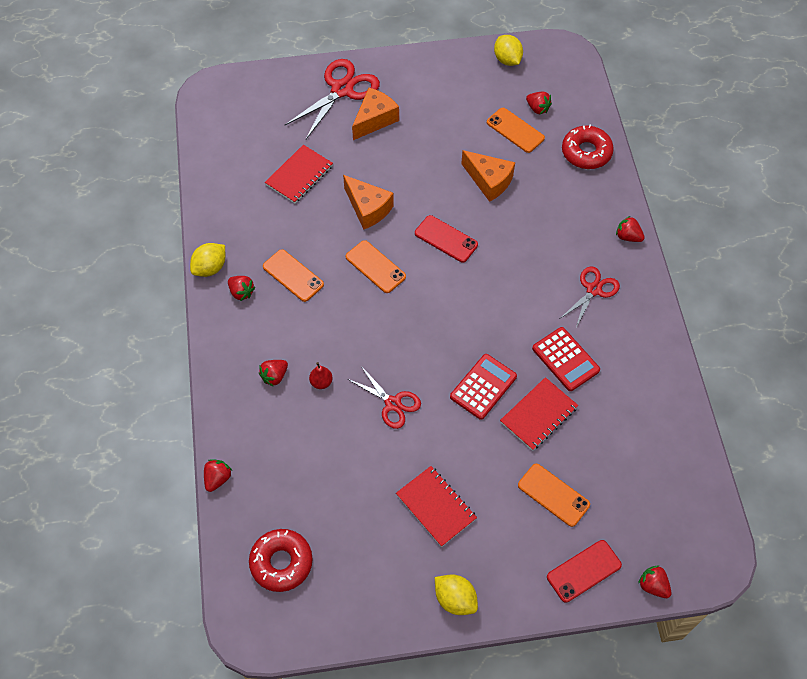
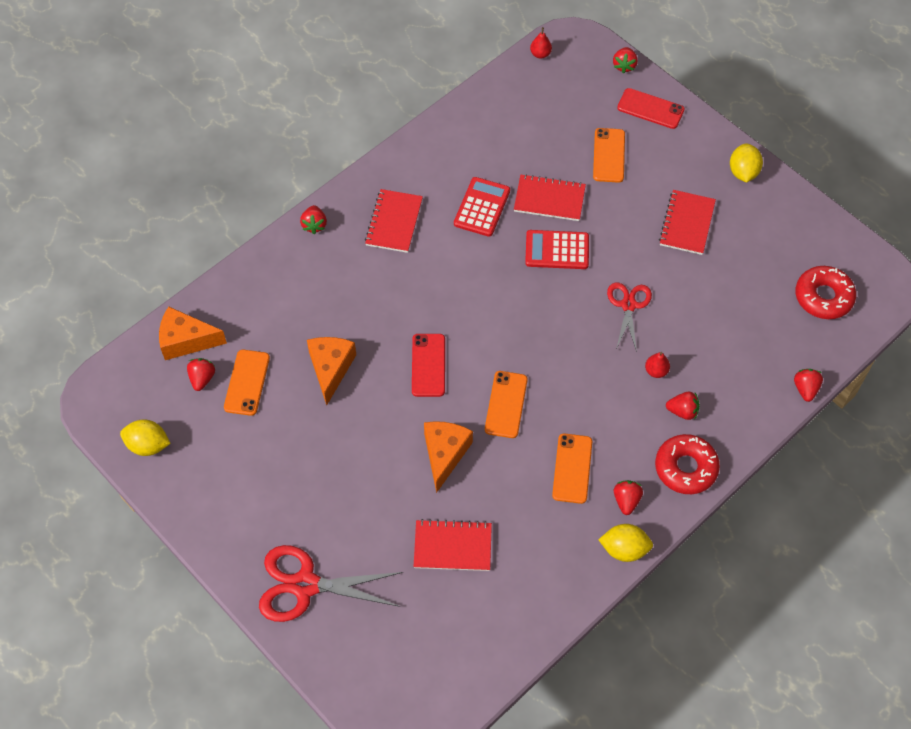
camera: 125 degrees left, 0 degrees up
red strawberry [204,459,232,492] -> red strawberry turned 105 degrees clockwise [794,369,823,402]
orange cheese [352,88,399,140] -> orange cheese moved to [159,307,227,360]
yellow lemon [494,35,523,66] -> yellow lemon turned 75 degrees clockwise [120,419,171,456]
red scissors [561,266,620,328] -> red notebook [365,189,423,253]
red donut [562,125,614,169] -> red donut moved to [655,434,720,494]
none -> red pear [530,27,552,59]

